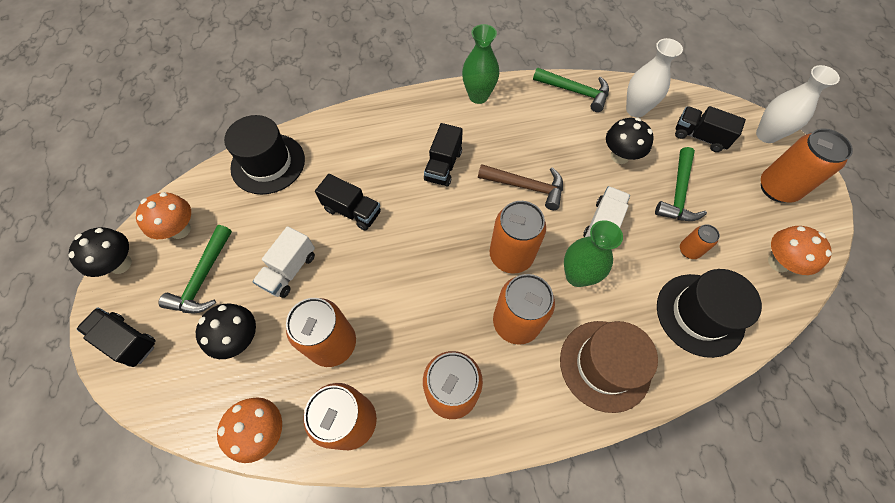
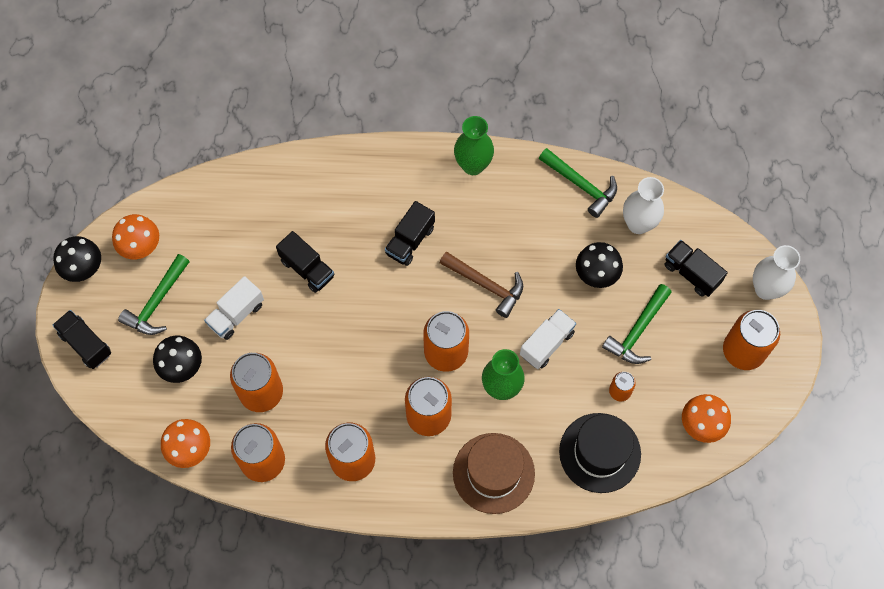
camera: 15 degrees right, 5 degrees up
black hat [224,115,305,195] -> none

